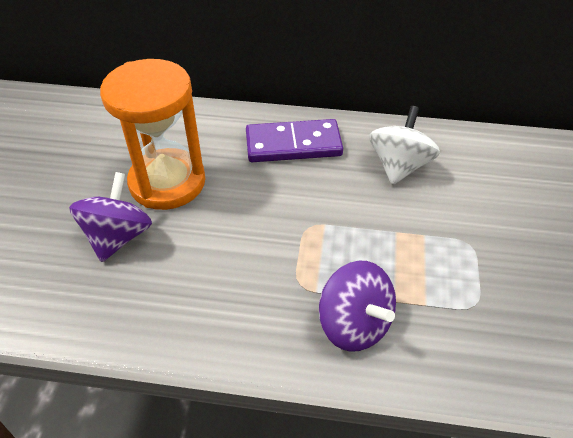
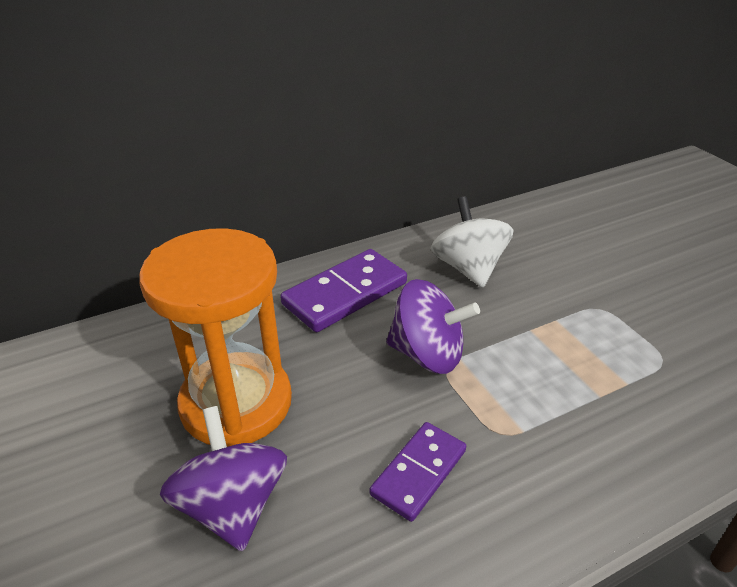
camera: 35 degrees left, 10 degrees down
purple spinning top [319,261,396,352] -> purple spinning top moved to [386,279,480,374]
none -> purple domino [370,422,466,522]

